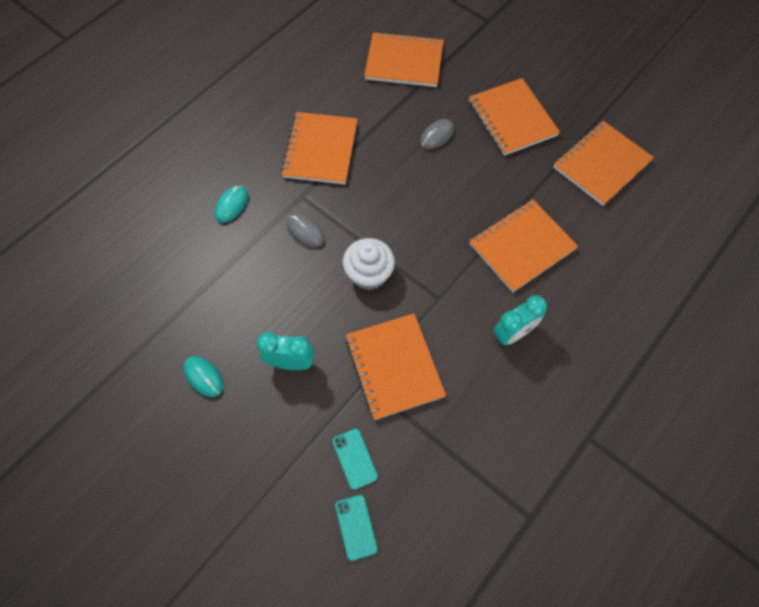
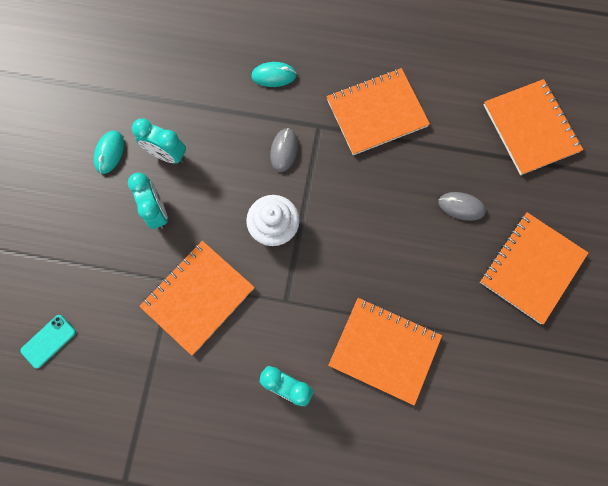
camera: 60 degrees right, 10 degrees up
turquoise phone [332,428,378,490] -> none
orange notebook [553,121,654,206] -> none
none -> turquoise clock [132,118,186,164]

